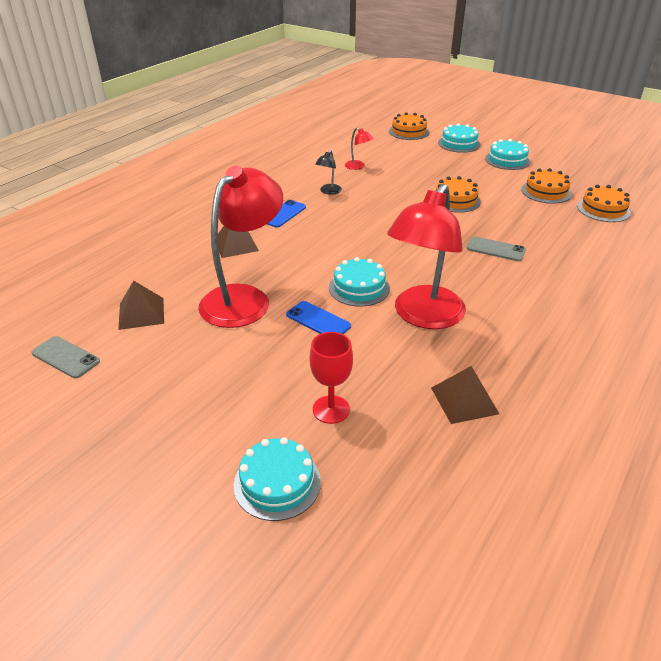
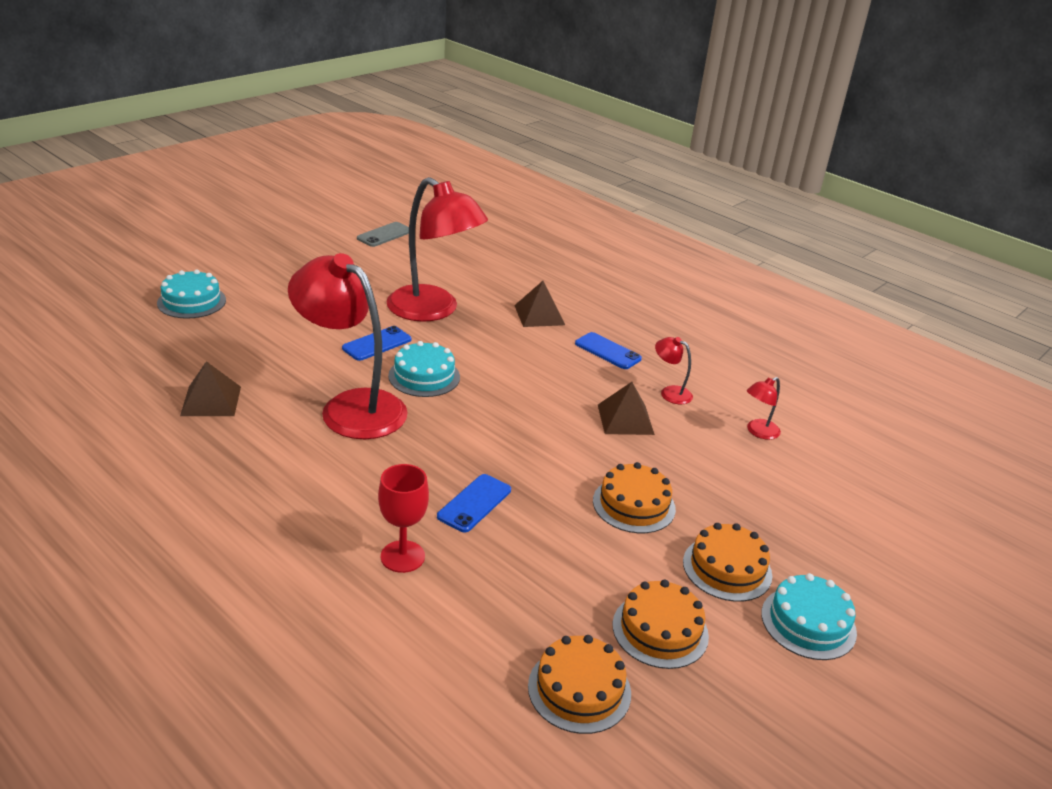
camera: 95 degrees right, 5 degrees down
brown pyramid [118,280,164,330] -> brown pyramid moved to [598,382,655,435]
red goblet [309,332,353,424] -> red goblet moved to [378,464,429,573]
black lamp [315,150,342,195] -> red lamp [655,337,693,404]
orange cake [389,112,429,140] -> orange cake moved to [683,523,772,602]
turquoise cake [438,123,480,153] -> none
grey phone [466,236,526,261] -> blue phone [437,474,511,532]

